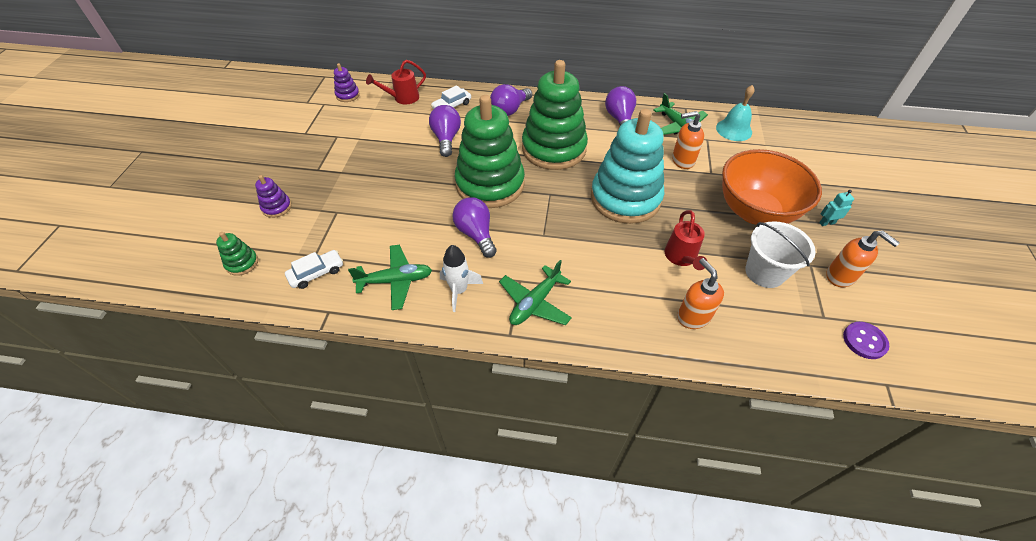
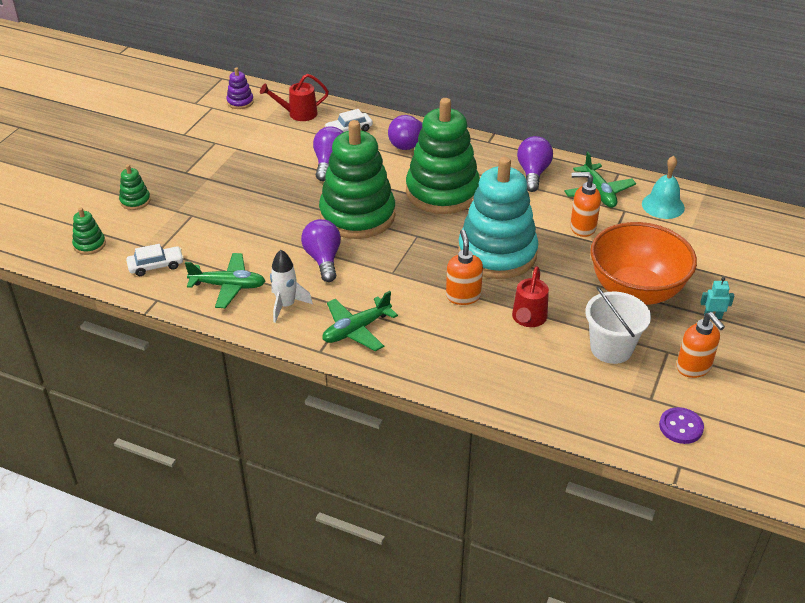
camera: 15 degrees right, 10 degrees down
purple stacking toy [255,175,292,218] -> green stacking toy [119,164,151,210]
orange soap dispenser [677,258,724,329] -> orange soap dispenser moved to [446,230,483,305]

